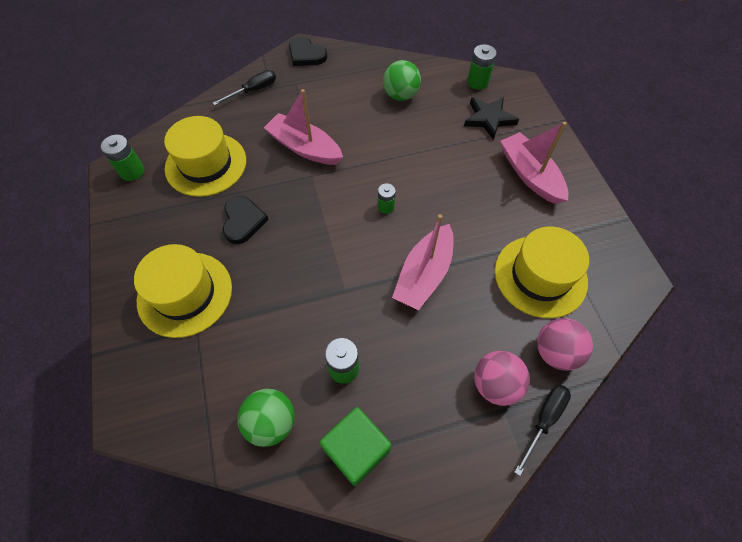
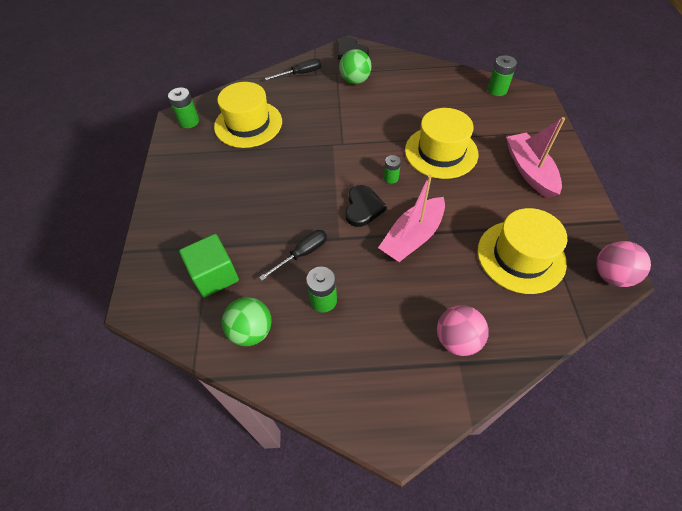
camera: 15 degrees right, 5 degrees down
yellow hat [134,244,232,338] -> yellow hat moved to [405,108,478,179]
black heart [223,196,269,244] -> black heart moved to [345,185,387,227]
pink boat [264,89,343,165] -> none
green cube [320,407,391,486] -> green cube moved to [179,234,239,298]
green ball [383,60,421,101] -> green ball moved to [339,49,372,84]
black star [464,97,519,140] -> none
black screwdriver [514,385,571,476] -> black screwdriver moved to [259,230,327,281]
pink ball [537,318,593,371] -> pink ball moved to [596,241,651,287]

